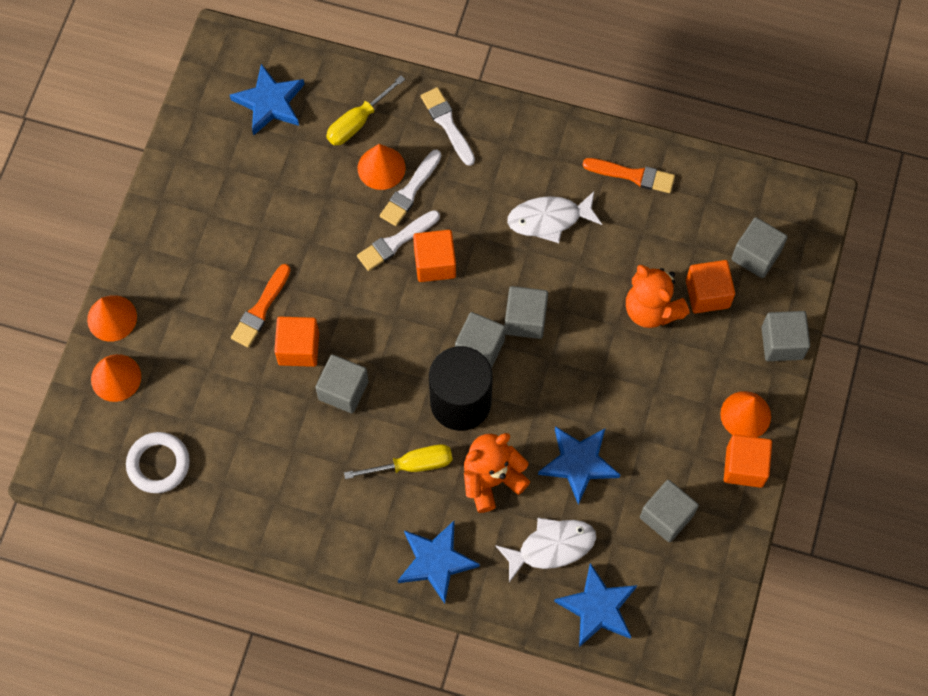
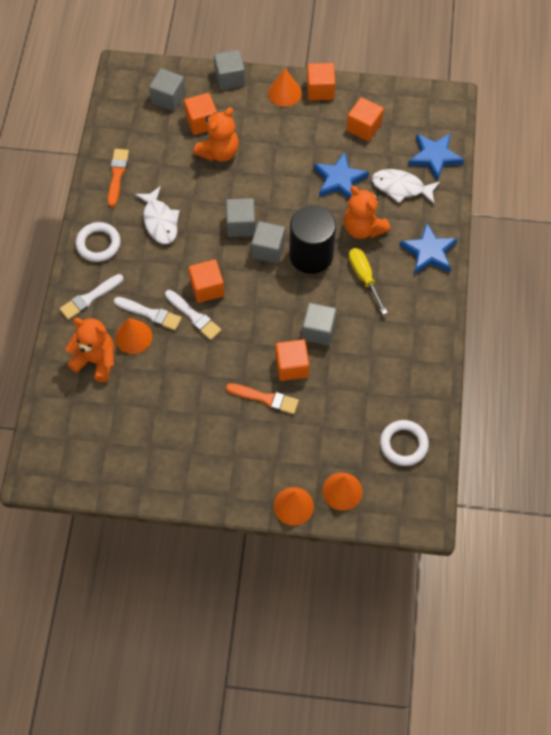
camera: 100 degrees left, 5 degrees down
blue star [230,64,304,136] -> none
yellow screwdriver [326,75,405,145] -> orange teddy bear [65,318,114,382]
white fish [495,518,596,582] -> white fish turned 45 degrees counterclockwise [372,169,440,204]
grey cube [640,480,699,542] -> orange cube [347,97,384,141]
none -> white ring [76,222,121,262]

